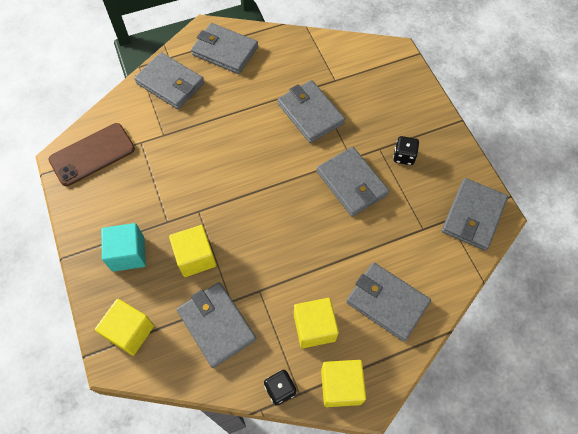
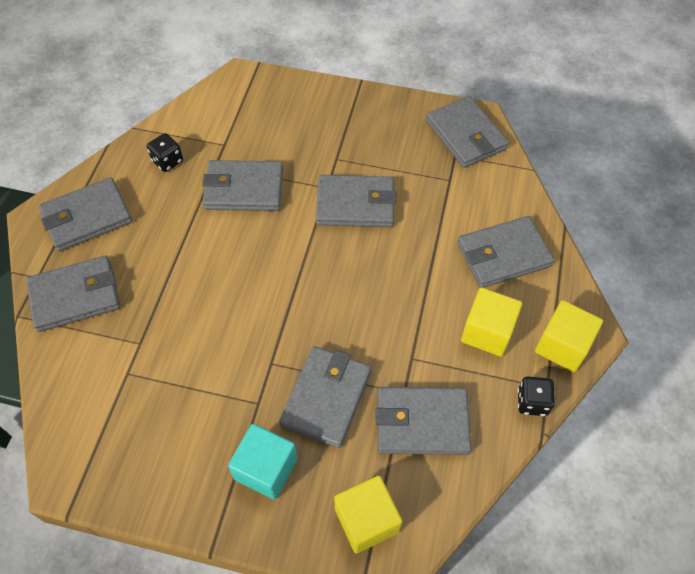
camera: 55 degrees left, 5 degrees down
brown phone [48,123,135,186] -> none
yellow cube [169,225,216,277] -> grey wallet [279,346,371,448]
black dice [393,136,419,165] -> black dice moved to [147,133,183,172]

